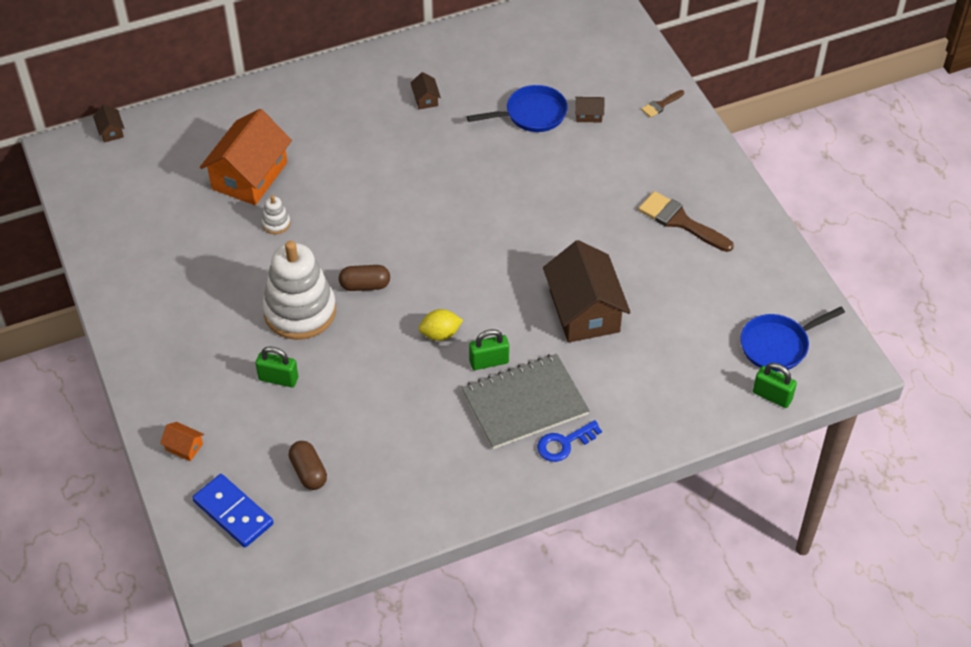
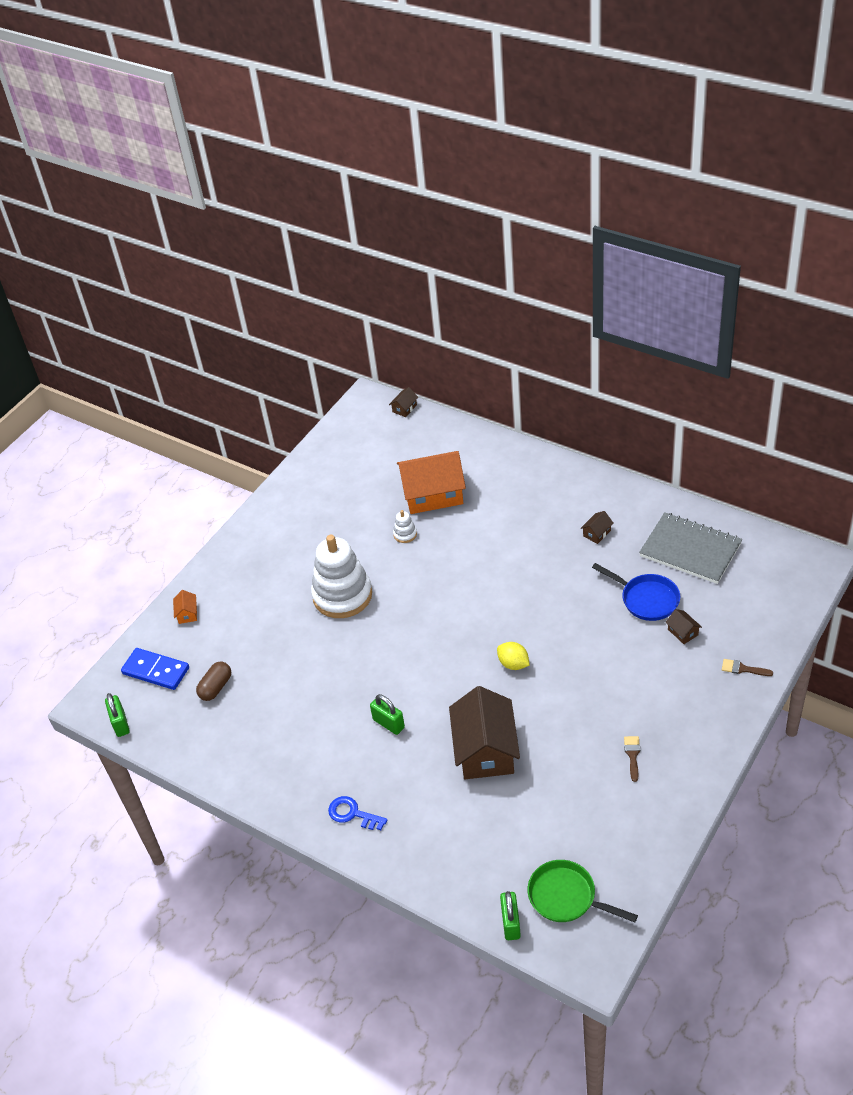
camera: 60 degrees right, 5 degrees down
blue domino [192,474,274,547] -> blue domino turned 75 degrees counterclockwise [121,648,189,690]
green padlock [256,346,298,387] -> green padlock moved to [105,693,130,737]
brown capsule [339,265,390,291] -> none
yellow lemon [419,309,463,341] -> yellow lemon moved to [497,642,530,670]
grey notebook [462,354,590,449] -> grey notebook moved to [639,512,742,584]
brown house [543,240,631,343] -> brown house turned 45 degrees counterclockwise [449,686,520,779]
brown brush [638,191,734,252] -> brown brush [624,736,640,782], size x0.52
blue pan [740,307,845,372] -> green pan [528,860,638,922]

